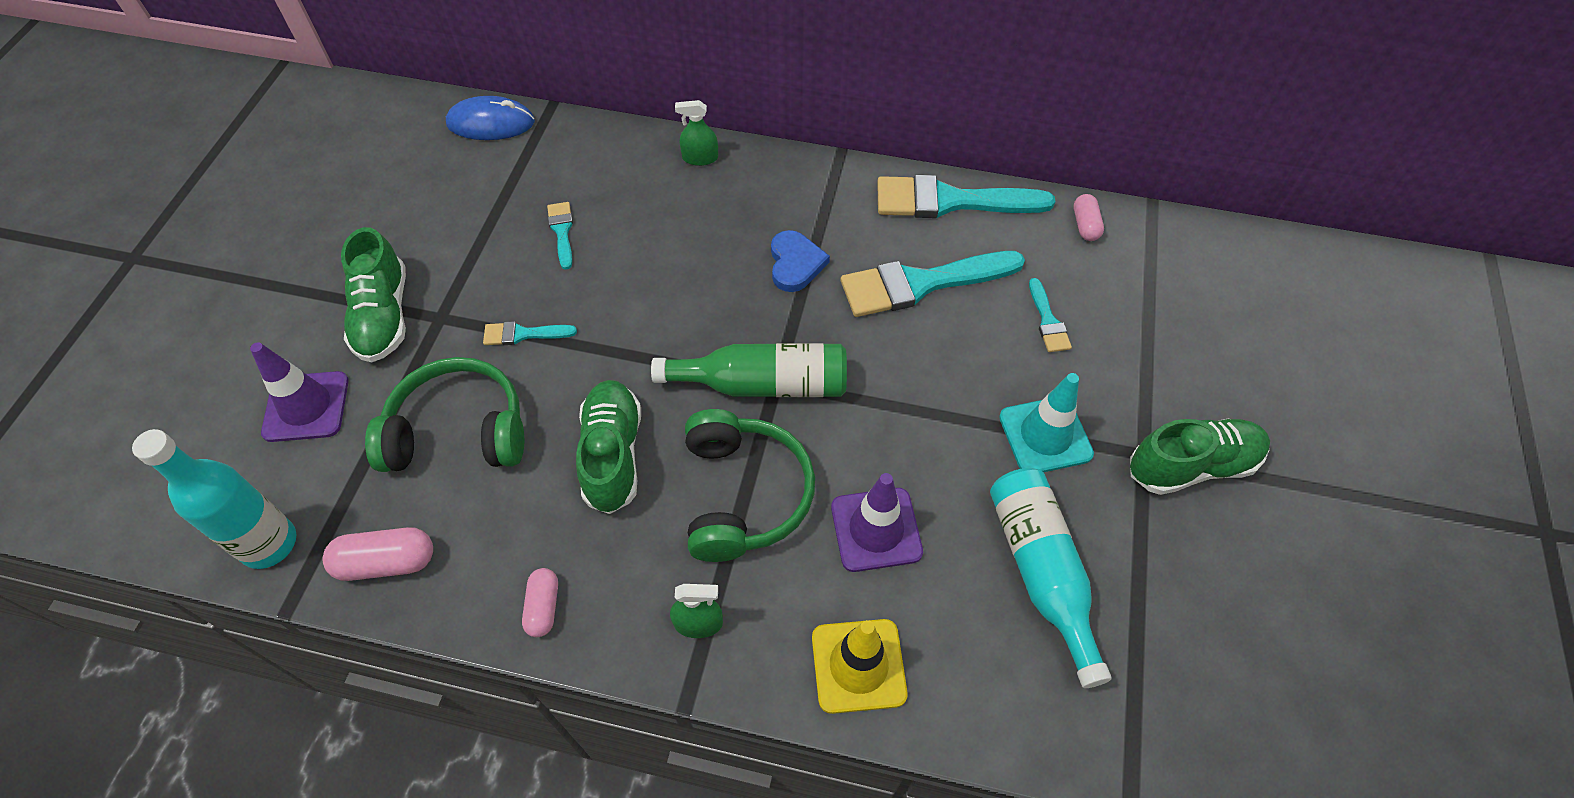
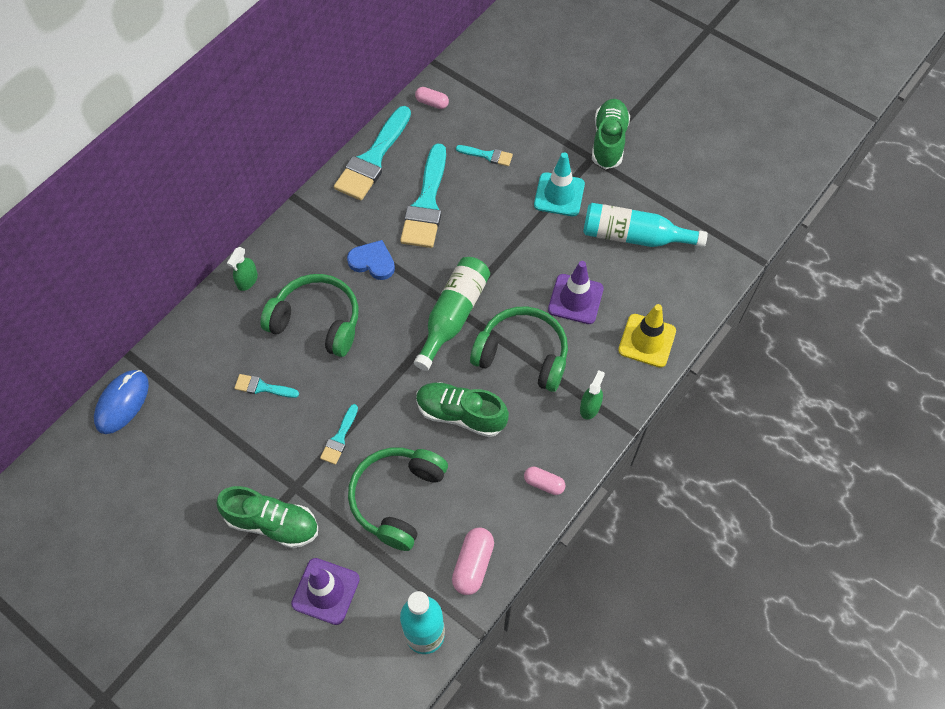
camera: 65 degrees left, 5 degrees up
none -> green headphones [260,274,359,357]

